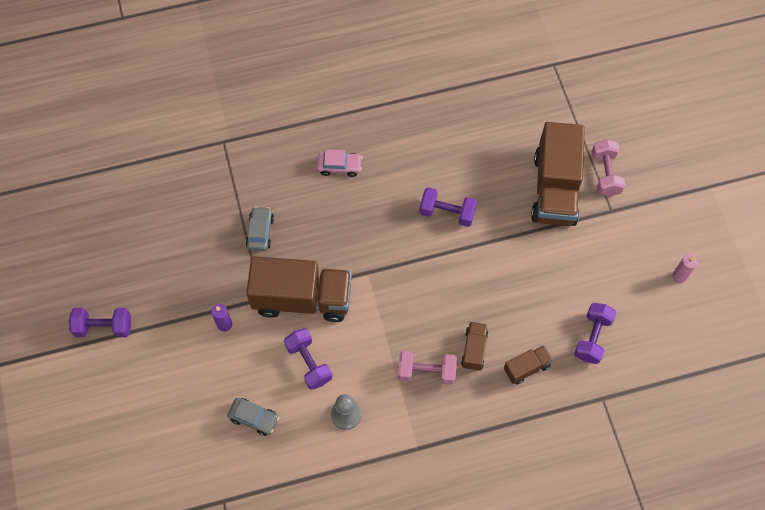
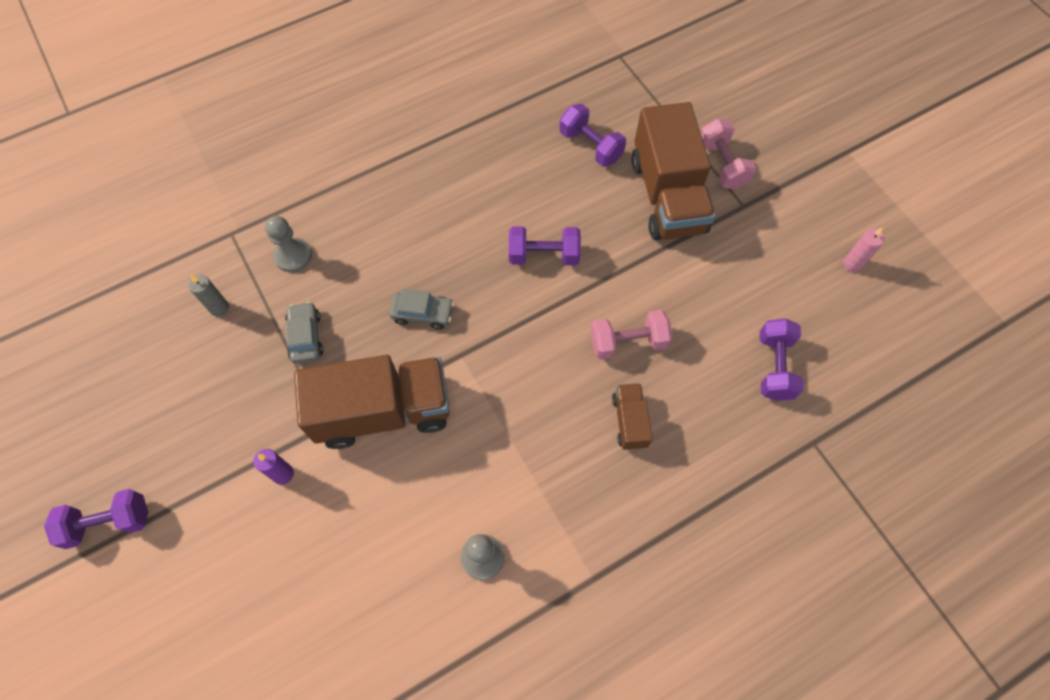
camera: 15 degrees left, 0 degrees up
grey car [228,398,279,436] -> grey car moved to [389,289,454,330]
purple dumbbell [284,328,332,390] -> purple dumbbell moved to [559,104,626,167]
pink car [317,149,362,177] -> none
pink dumbbell [398,351,457,385] -> pink dumbbell moved to [591,310,672,360]
brown truck [504,345,554,385] -> none
none -> grey candle [188,275,229,317]
none -> grey pawn [265,216,312,272]

